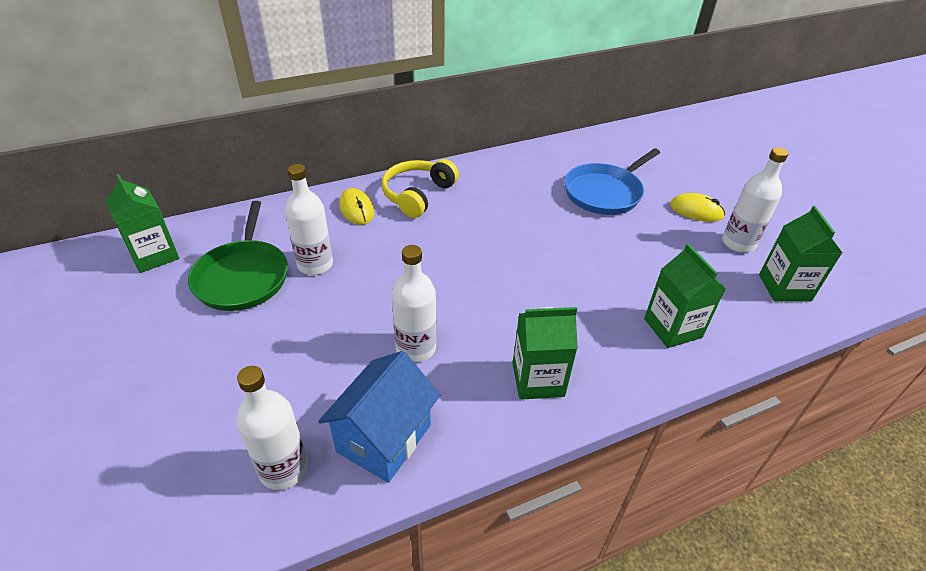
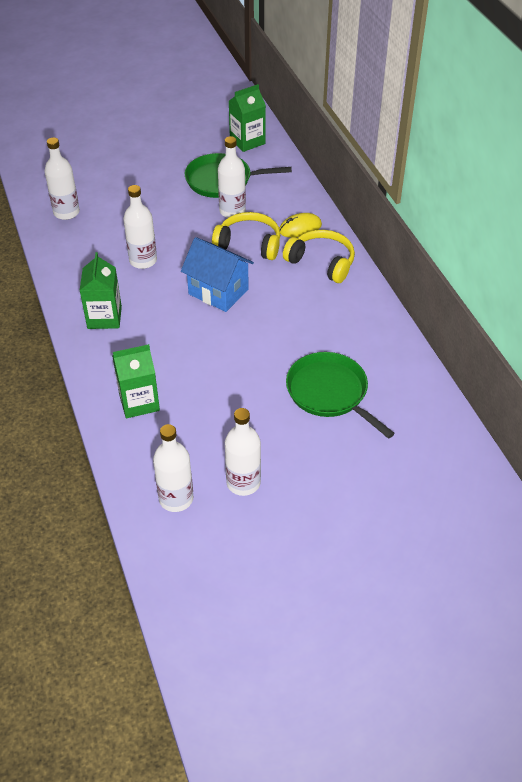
camera: 95 degrees right, 5 degrees up
blue house [318,351,440,483] -> blue house moved to [181,237,254,312]
blue pan [564,148,660,215] -> green pan [286,352,395,439]
yellow mouse [670,193,725,222] -> none
green carton [759,206,842,301] -> white bottle [153,424,193,512]
none -> yellow headphones [212,212,280,260]

